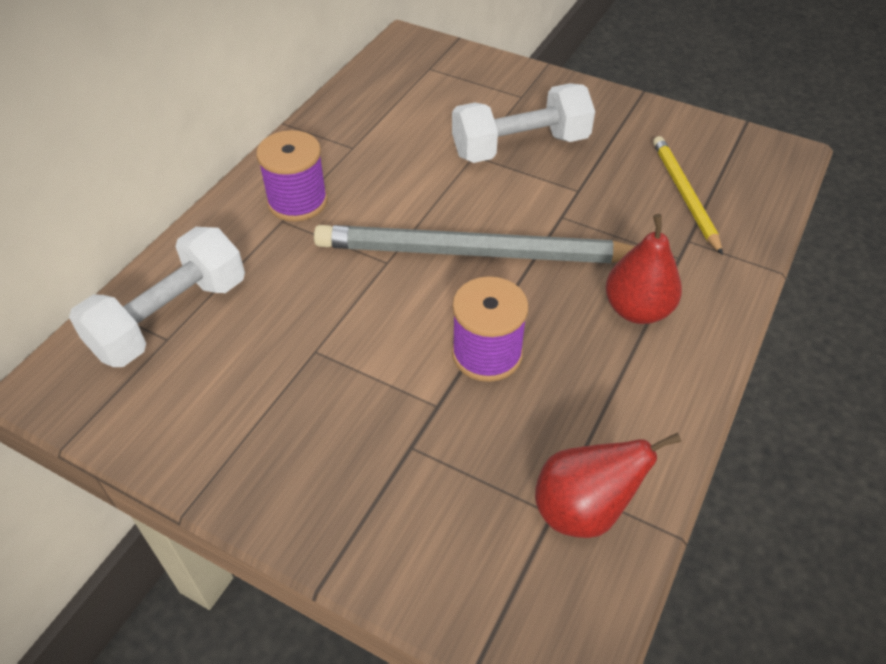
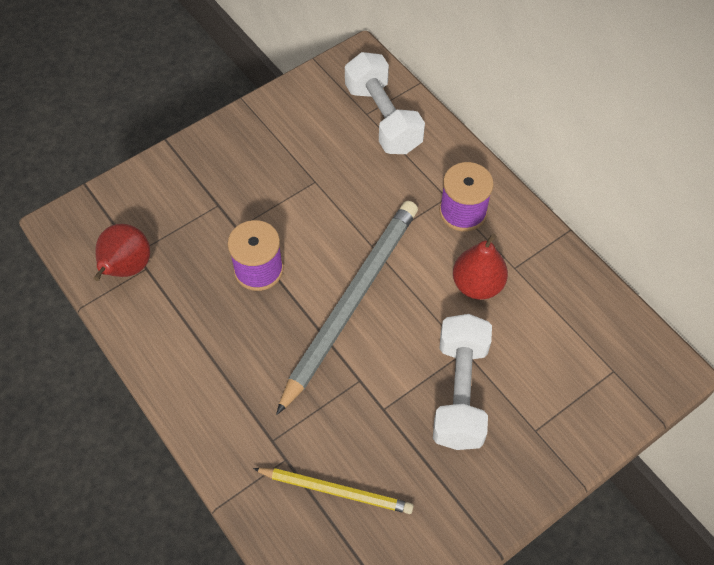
camera: 115 degrees right, 10 degrees up
red pear [605,214,682,324] -> red pear moved to [453,234,508,300]

